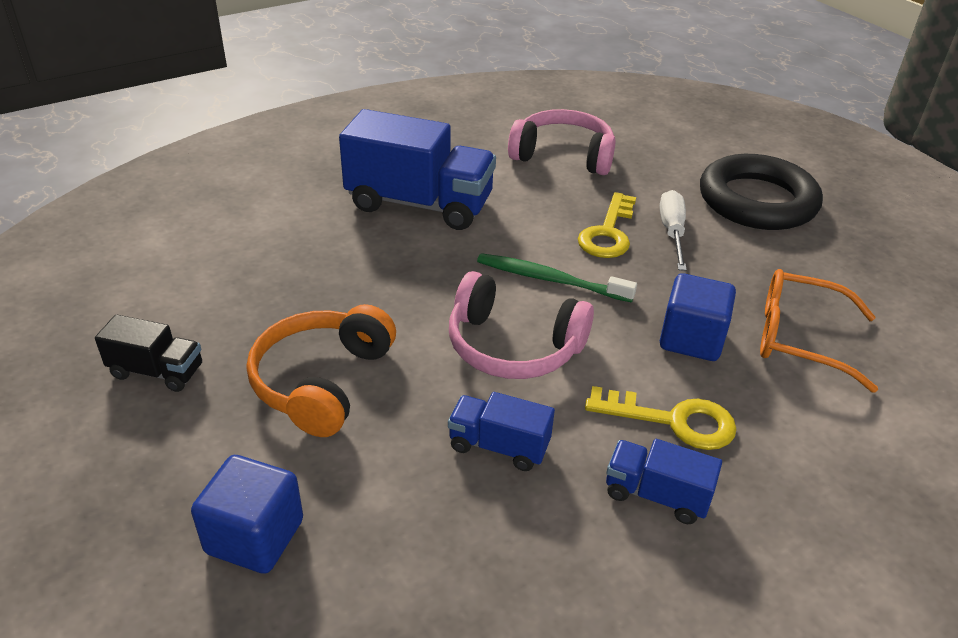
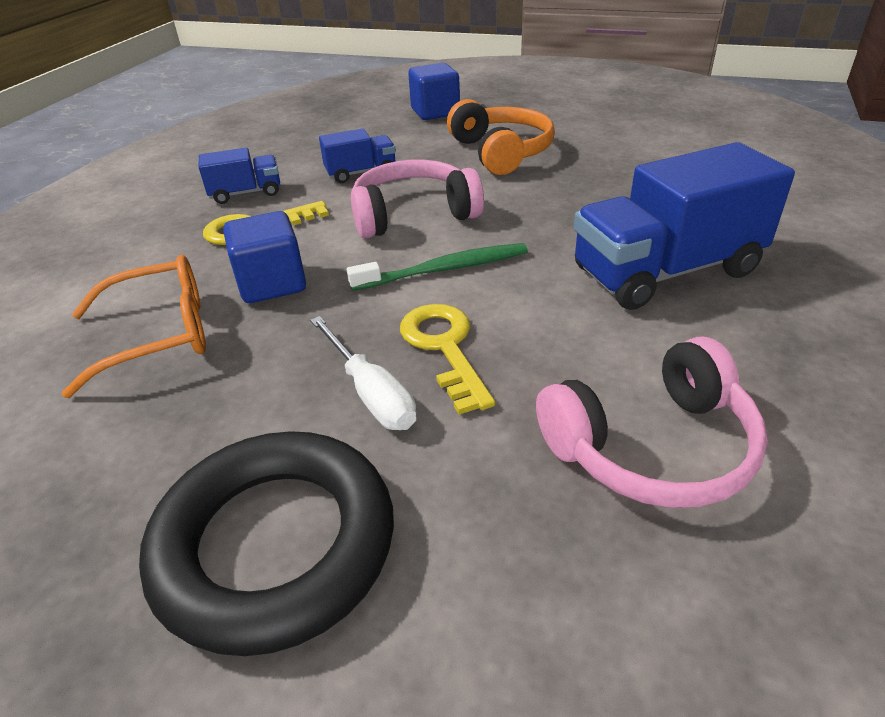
camera: 145 degrees right, 0 degrees up
black truck [95,314,202,392] -> none

